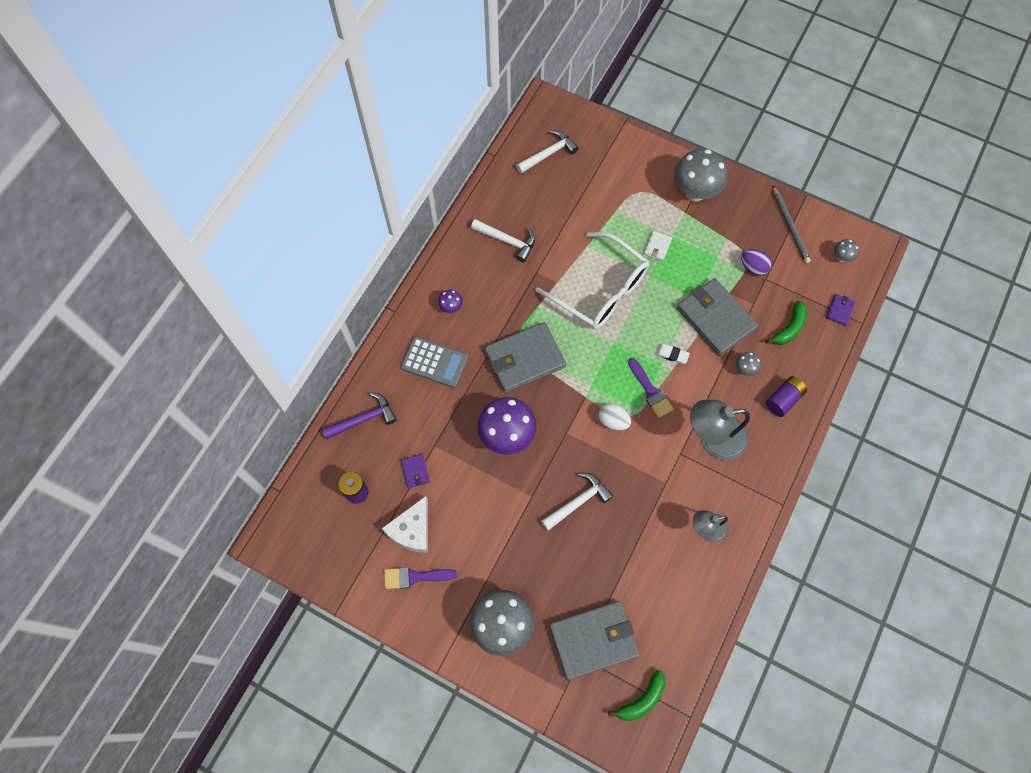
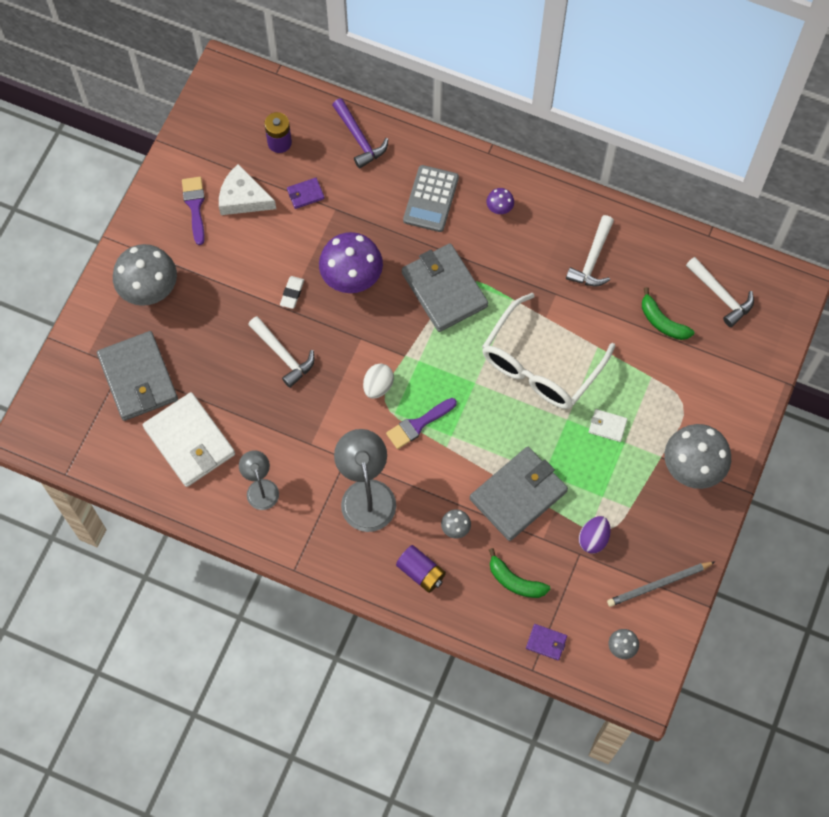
camera: 85 degrees right, 0 degrees up
green banana [608,670,666,721] -> green banana moved to [642,287,694,340]
white eraser [655,344,690,364] -> white eraser moved to [280,276,304,309]
none -> white wallet [143,392,235,487]

